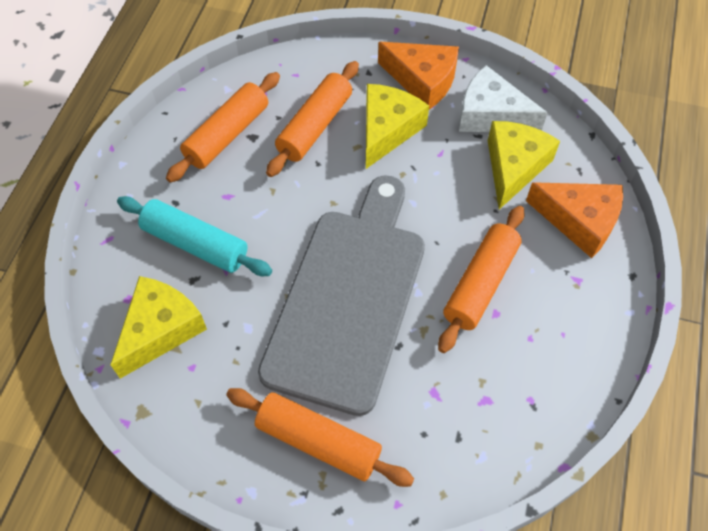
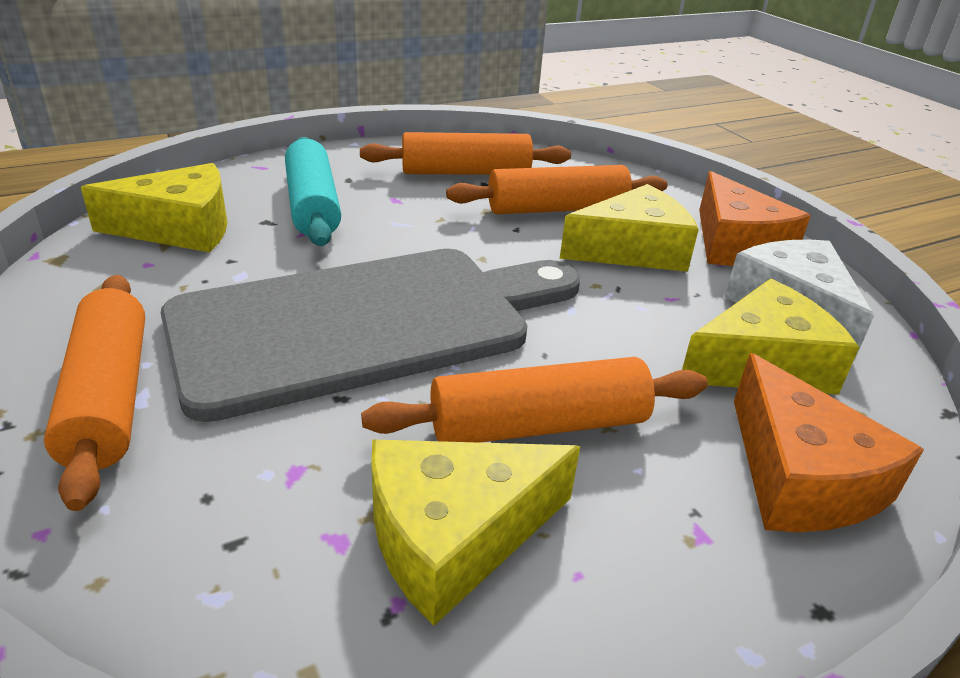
camera: 45 degrees right, 25 degrees down
none -> yellow cheese [371,440,580,626]

